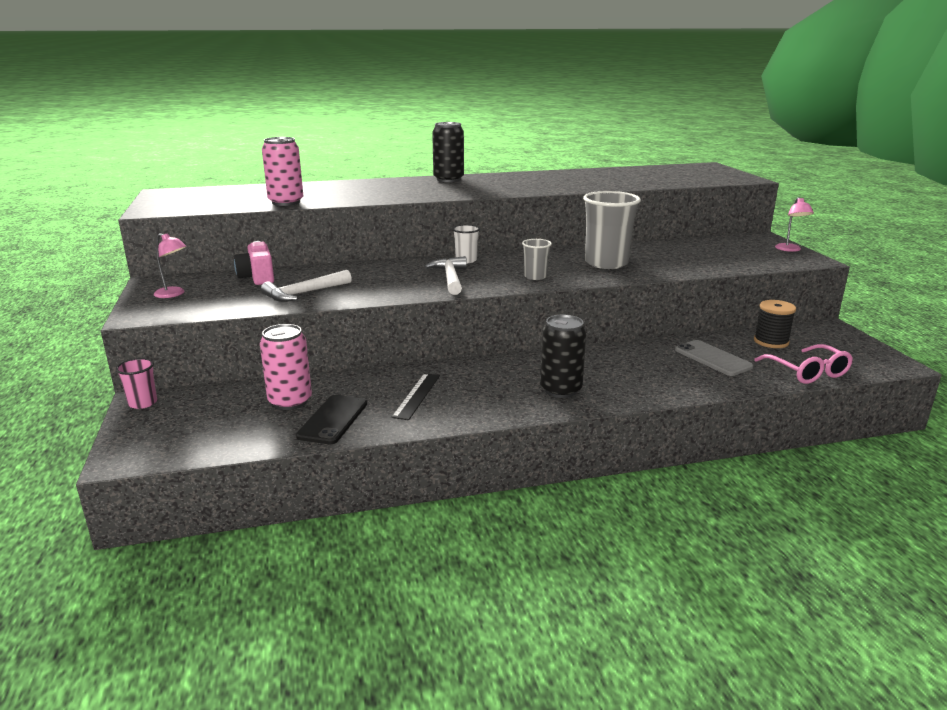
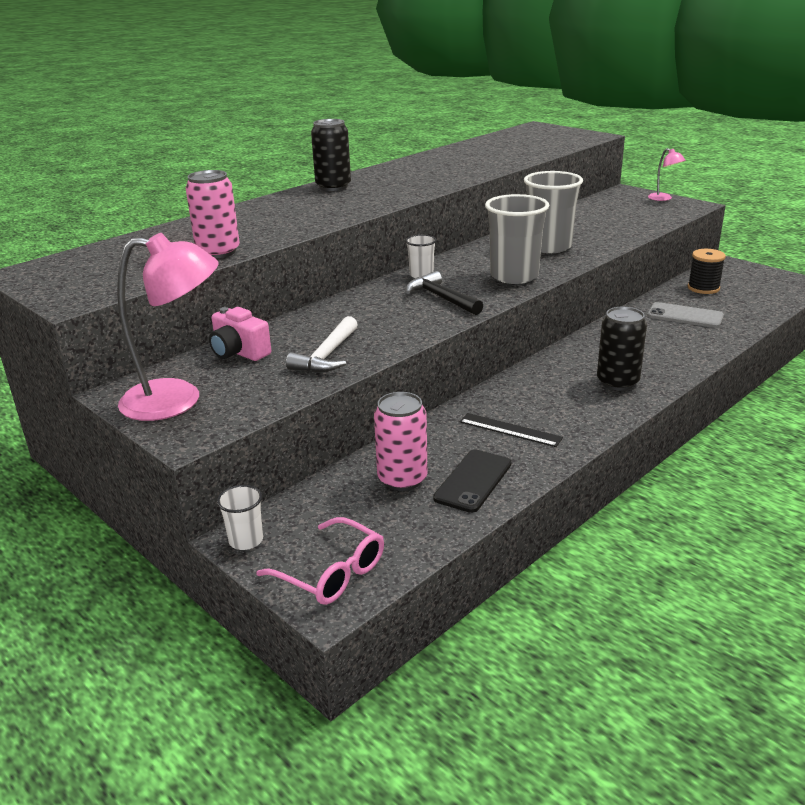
camera: 30 degrees left, 5 degrees up
pink cup [116,358,157,409] -> white cup [217,485,263,550]
pink lamp [154,233,187,298] -> pink lamp [117,233,219,421], size x2.10
black phone [296,395,367,444] -> black phone turned 45 degrees clockwise [433,449,511,513]
black ruler [391,373,440,420] -> black ruler turned 45 degrees counterclockwise [460,413,563,447]
white hammer [424,256,467,295] -> black hammer [406,271,483,315]
grey cup [522,239,552,280] -> grey cup [485,194,550,284], size x1.98
pink glasses [754,344,853,384] -> pink glasses moved to [256,517,384,605]

